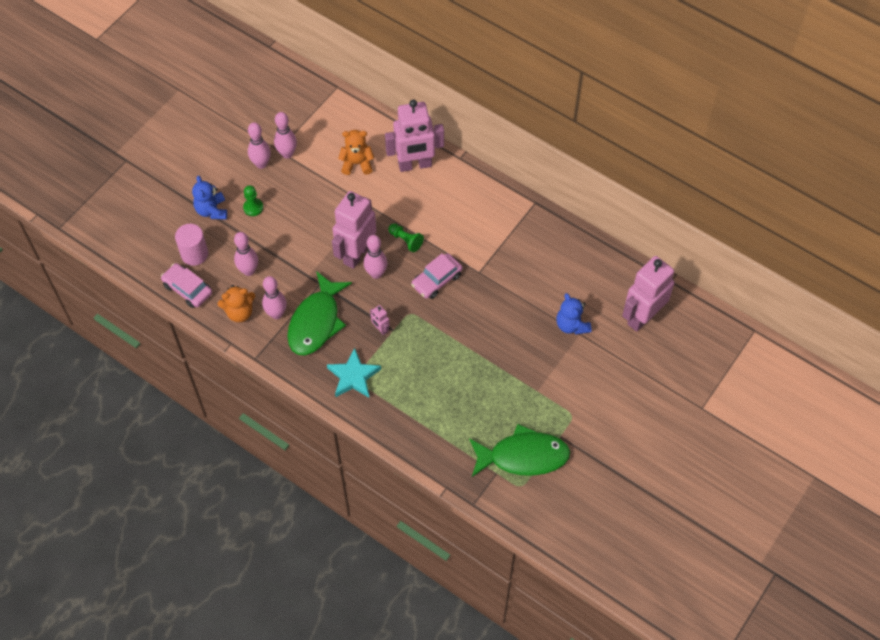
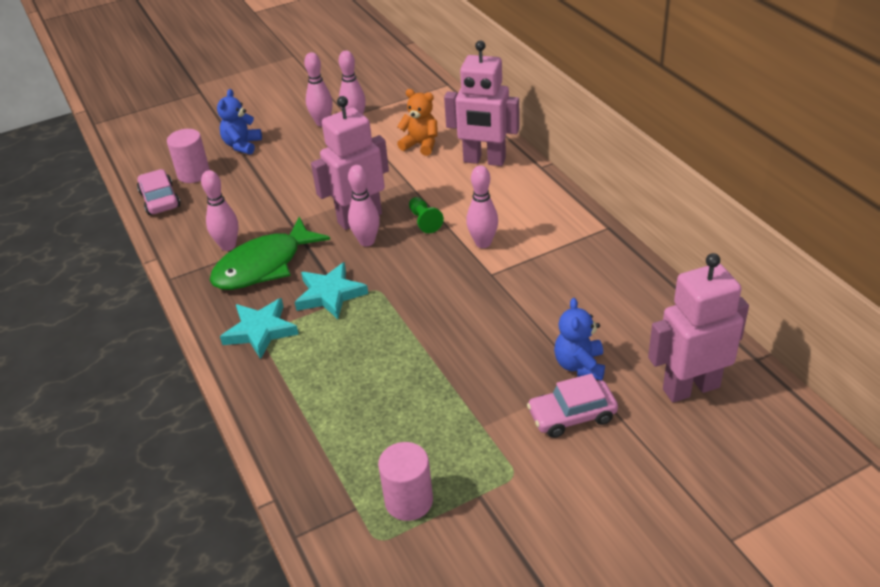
camera: 30 degrees right, 20 degrees down
orange teddy bear [217,285,255,322] -> none
pink bowling pin [234,232,258,276] -> pink bowling pin moved to [466,165,498,248]
green pawn [243,185,263,216] -> none
pink robot [370,305,390,335] -> turquoise star [295,262,368,319]
pink car [411,253,462,299] -> pink car moved to [527,374,618,438]
green fish [469,424,570,477] -> pink cylinder [378,442,433,521]

